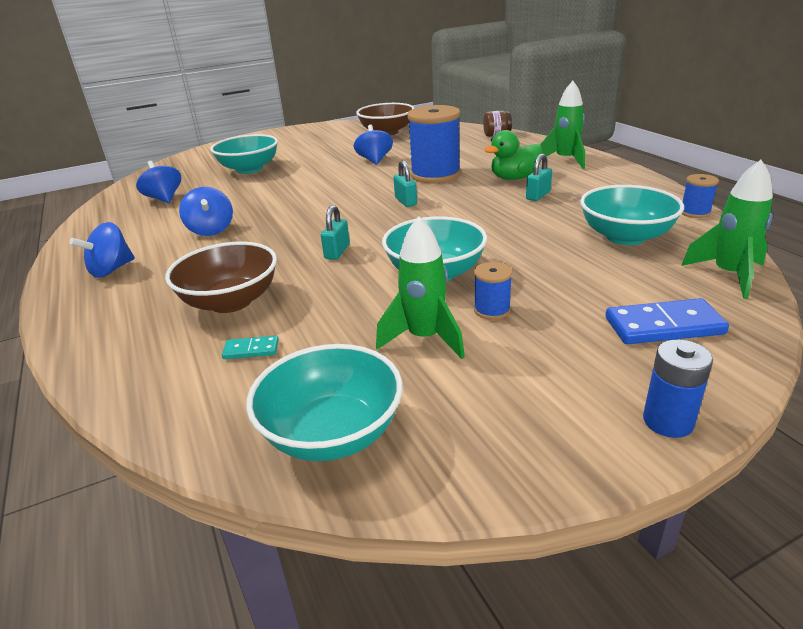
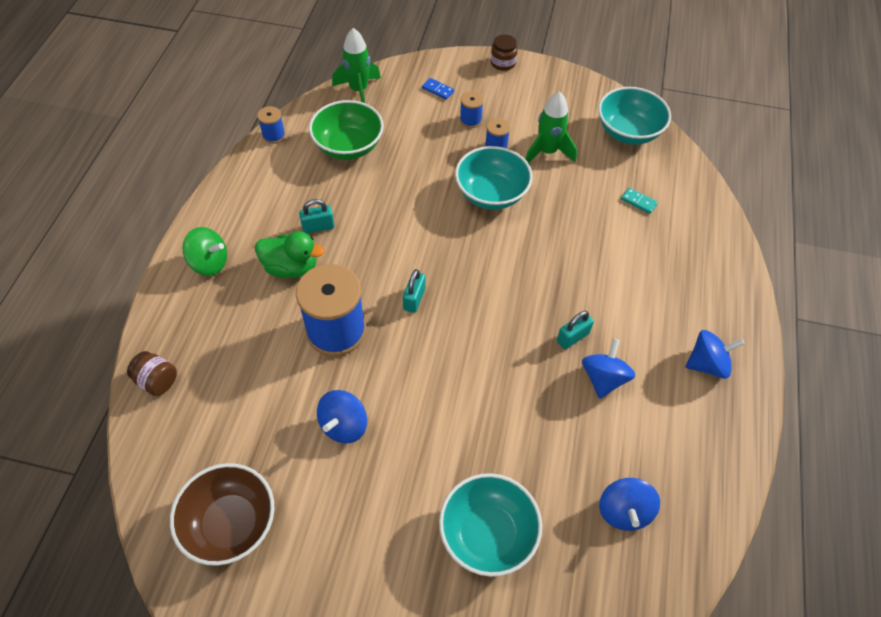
camera: 145 degrees left, 25 degrees up
brown bowl [165,242,277,313] -> none
turquoise padlock [321,205,350,260] -> turquoise padlock moved to [557,311,594,349]
green rocket [540,81,585,169] -> green spinning top [183,227,227,276]
turquoise bowl [580,185,684,245] -> green bowl [309,100,384,160]
blue domino [605,298,729,344] -> blue domino [422,78,454,99], size x0.52
blue battery [643,339,713,438] -> brown jar [491,34,518,71]
none -> blue spool [460,91,484,128]

